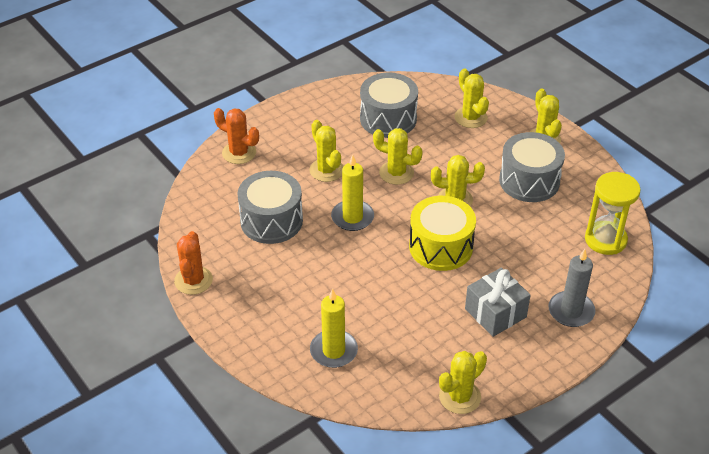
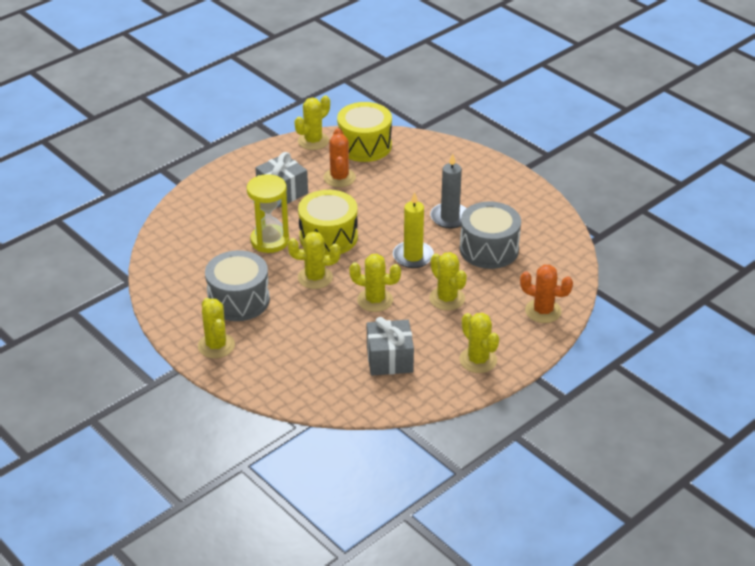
camera: 175 degrees right, 5 degrees down
orange cactus [174,231,213,295] -> orange cactus moved to [323,128,356,187]
yellow candle [310,289,358,368] -> none
grey drum [360,72,418,138] -> grey gift [367,317,414,376]
yellow cactus [455,68,489,128] -> yellow cactus moved to [459,313,499,373]
grey candle [548,249,596,327] -> grey candle moved to [430,154,467,228]
yellow hourglass [585,172,641,255] -> yellow hourglass moved to [247,174,289,253]
none -> yellow drum [337,102,392,162]

